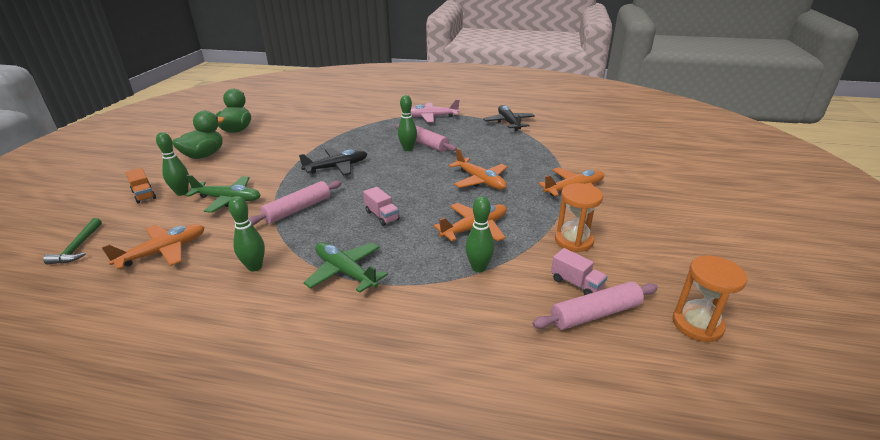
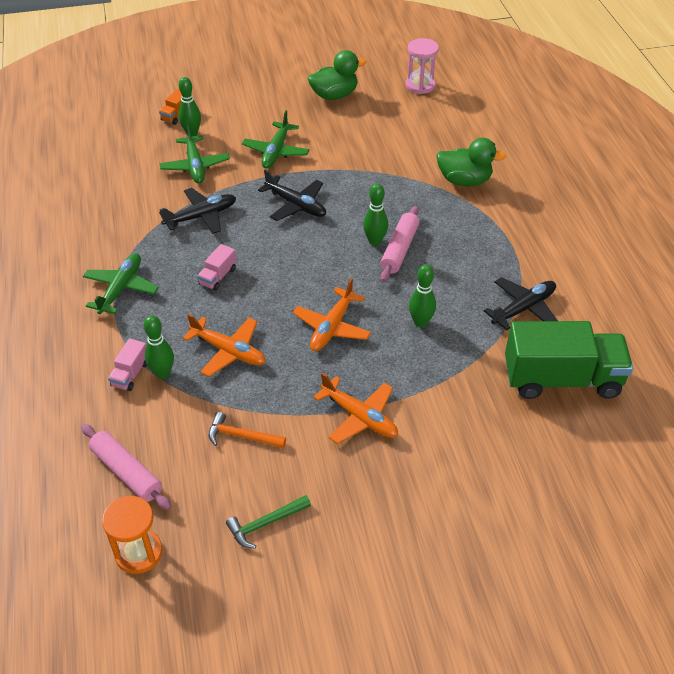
camera: 65 degrees right, 15 degrees up
green hammer [43,218,102,265] -> green hammer moved to [226,495,311,549]
orange plane [101,224,205,270] -> none
green duck [172,111,224,159] -> green duck moved to [436,138,506,186]
green bowling pin [228,196,265,272] -> green bowling pin moved to [409,264,436,327]
pink rolling pin [249,180,342,225] -> black plane [159,188,236,234]
pink plane [411,100,460,122] -> none
pink truck [551,248,608,295] -> pink truck moved to [108,338,147,391]
orange hourglass [555,183,603,252] -> orange hammer [209,412,286,448]
none -> green plane [242,110,310,169]
none -> pink hourglass [405,38,439,94]
none -> green truck [505,321,633,399]

